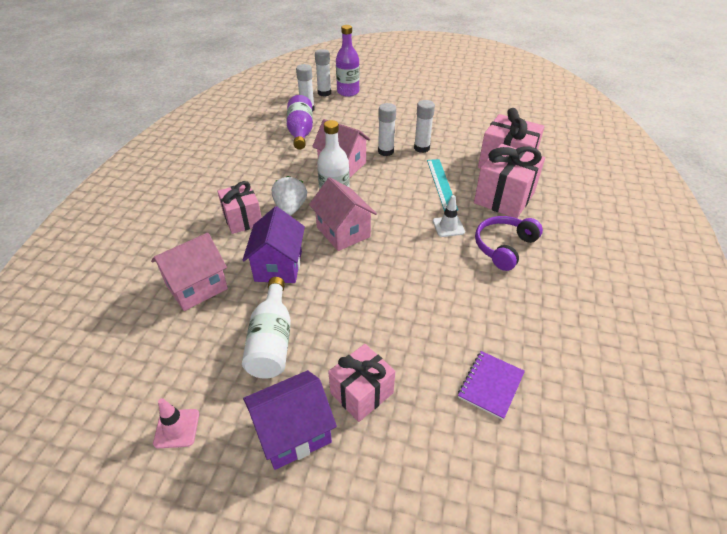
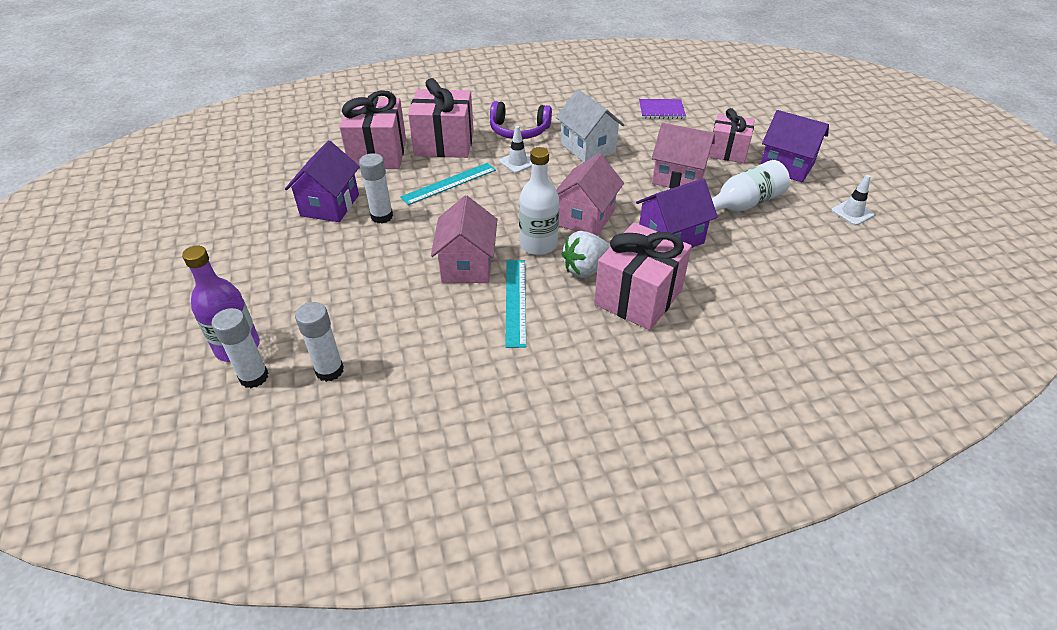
camera: 120 degrees left, 0 degrees up
pink house [151,233,228,311] -> pink house moved to [652,123,715,189]
pink traffic cone [153,398,199,449] -> white traffic cone [831,175,874,225]
pink gift [217,181,261,234] -> pink gift [594,223,692,330], size x1.52
purple bottle [287,95,313,150] -> none
white glue stick [378,103,396,156] -> none
none -> purple house [285,140,360,222]
none -> turquoise ruler [505,260,526,348]
none -> white house [556,89,624,162]

